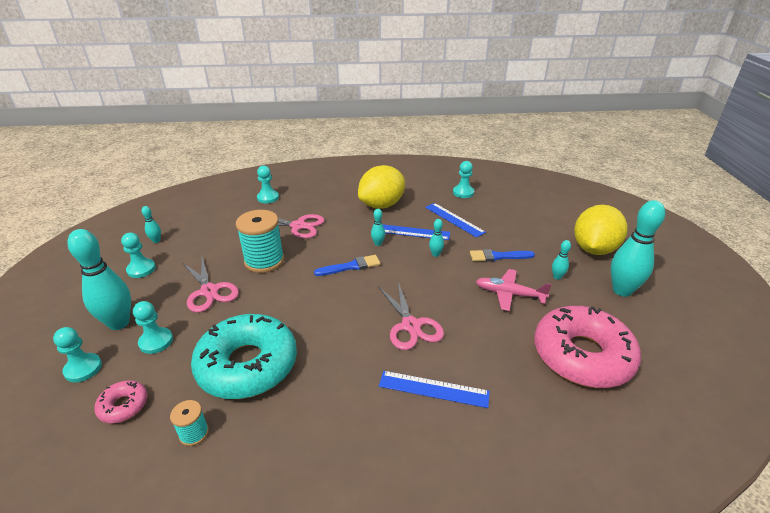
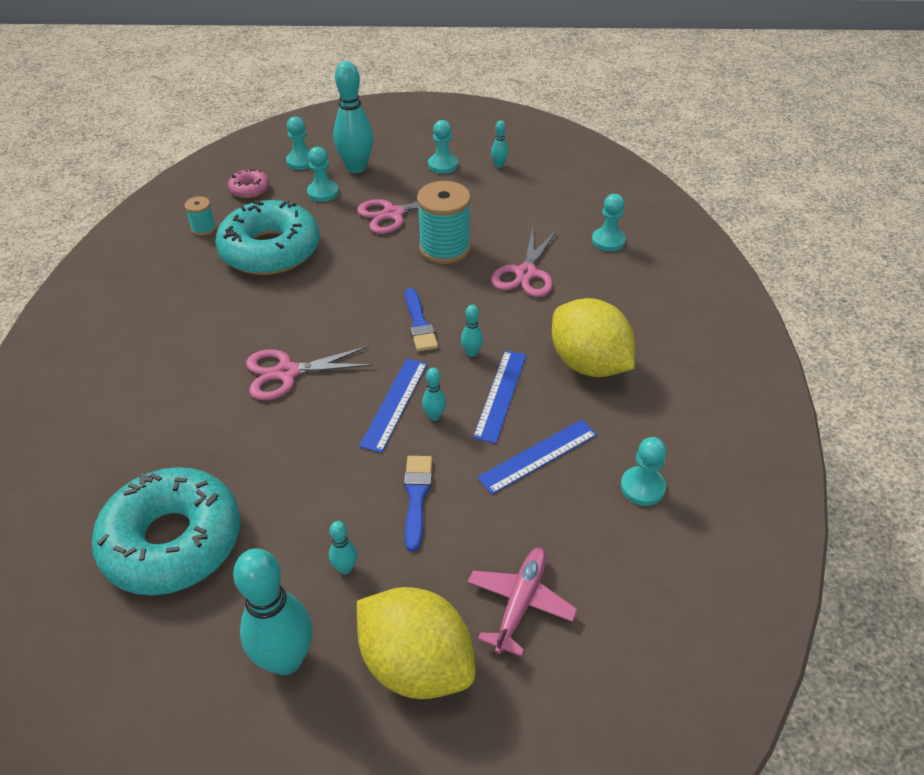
camera: 95 degrees right, 10 degrees up
blue ruler [379,371,490,408] -> blue ruler moved to [359,359,427,453]
pink plane [476,269,552,311] -> pink plane moved to [468,548,577,657]
pink donut [534,306,641,388] -> turquoise donut [92,467,240,595]

